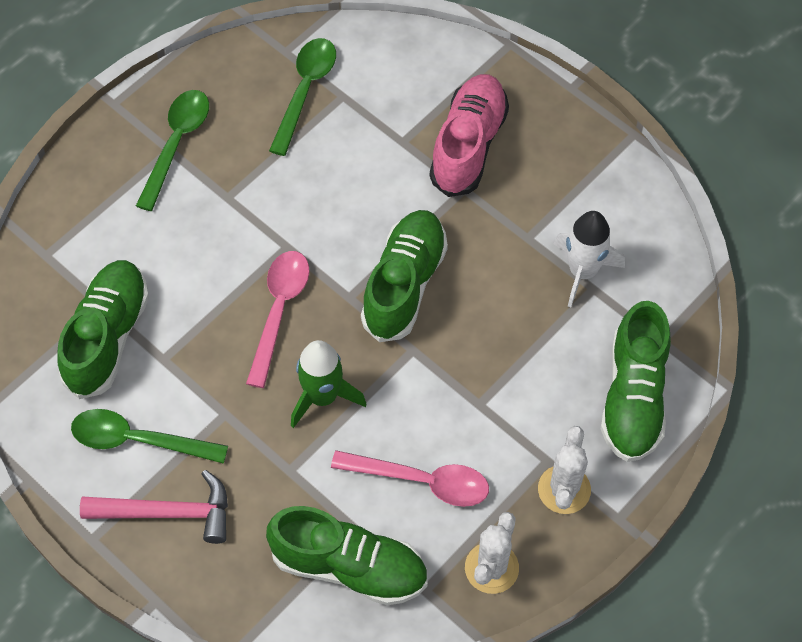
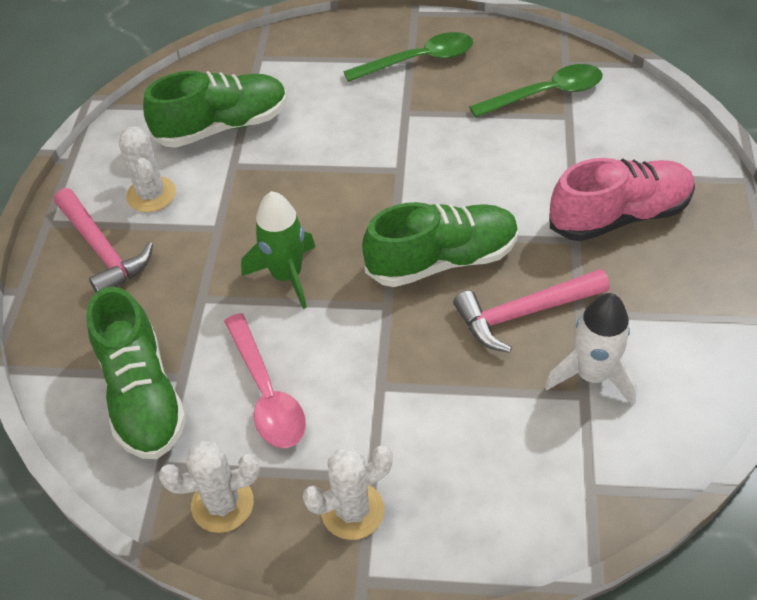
camera: 55 degrees right, 10 degrees down
green spoon [71,409,228,464] -> white cactus [119,127,176,212]
pink spoon [246,251,310,388] -> none
green shoe [601,301,671,462] -> none
none -> pink hammer [453,269,610,353]

